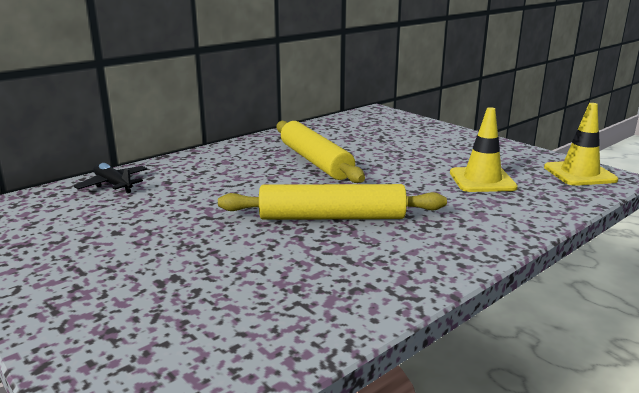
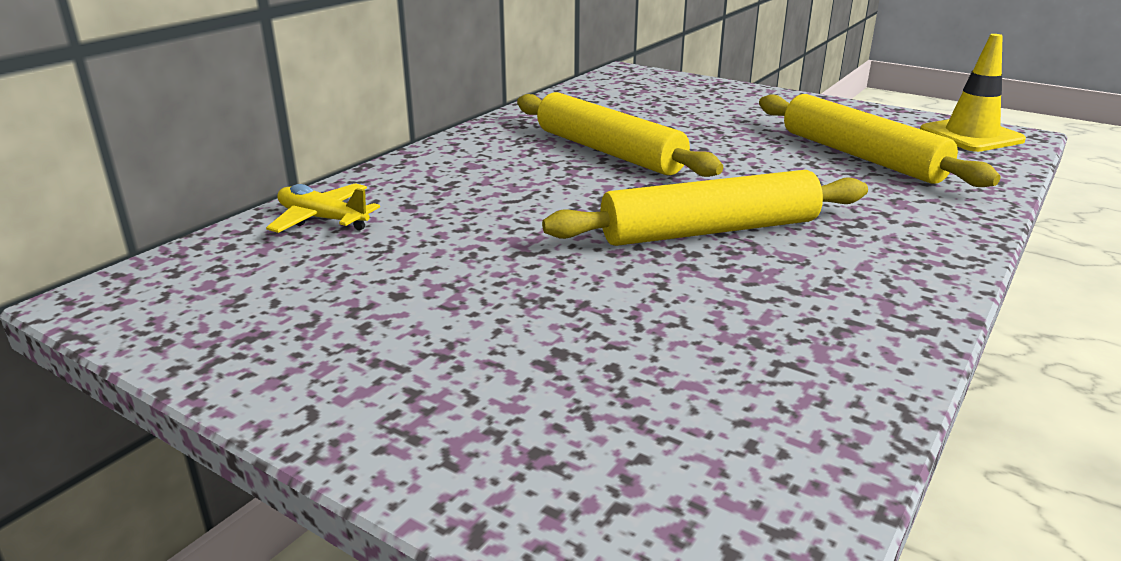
camera: 15 degrees left, 5 degrees up
black plane [74,163,147,194] -> yellow plane [266,183,380,233]
yellow traffic cone [450,107,518,192] -> yellow rolling pin [759,94,1001,187]

